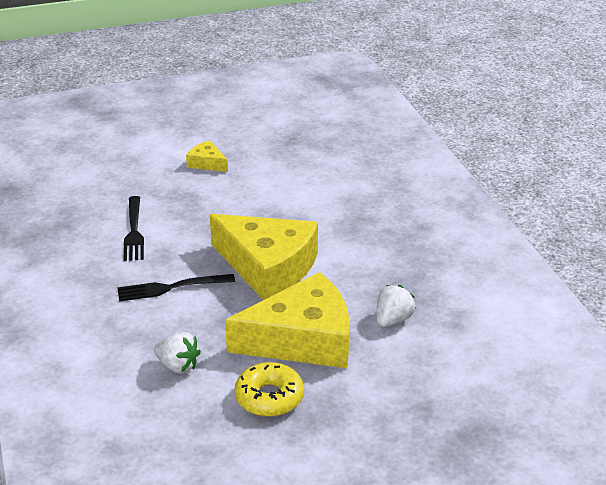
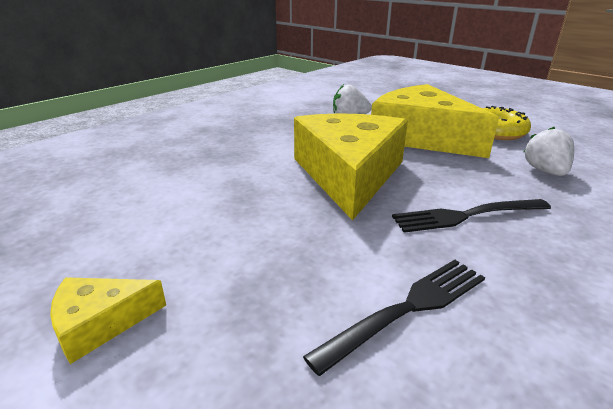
camera: 120 degrees left, 5 degrees down
black fork [117,274,235,302] -> black fork turned 120 degrees clockwise [392,199,551,233]
yellow cheese [186,140,228,172] -> yellow cheese turned 60 degrees clockwise [50,277,166,364]

